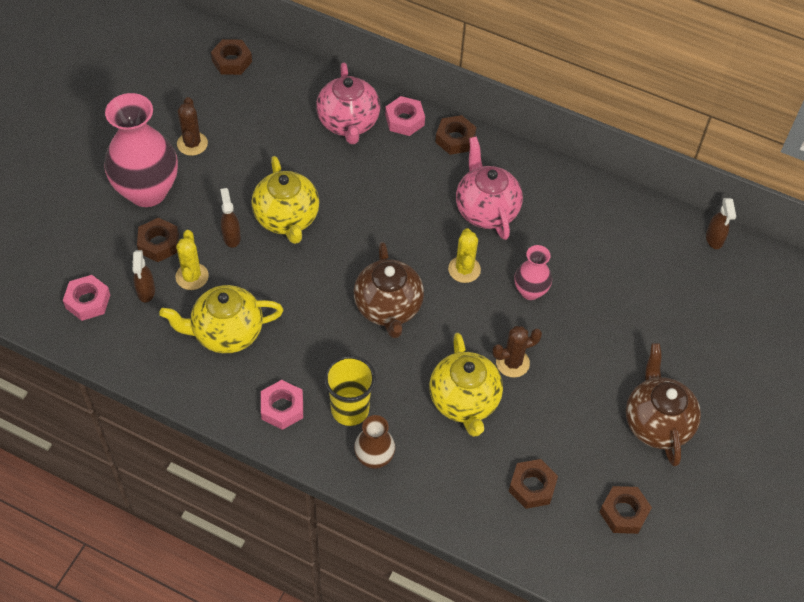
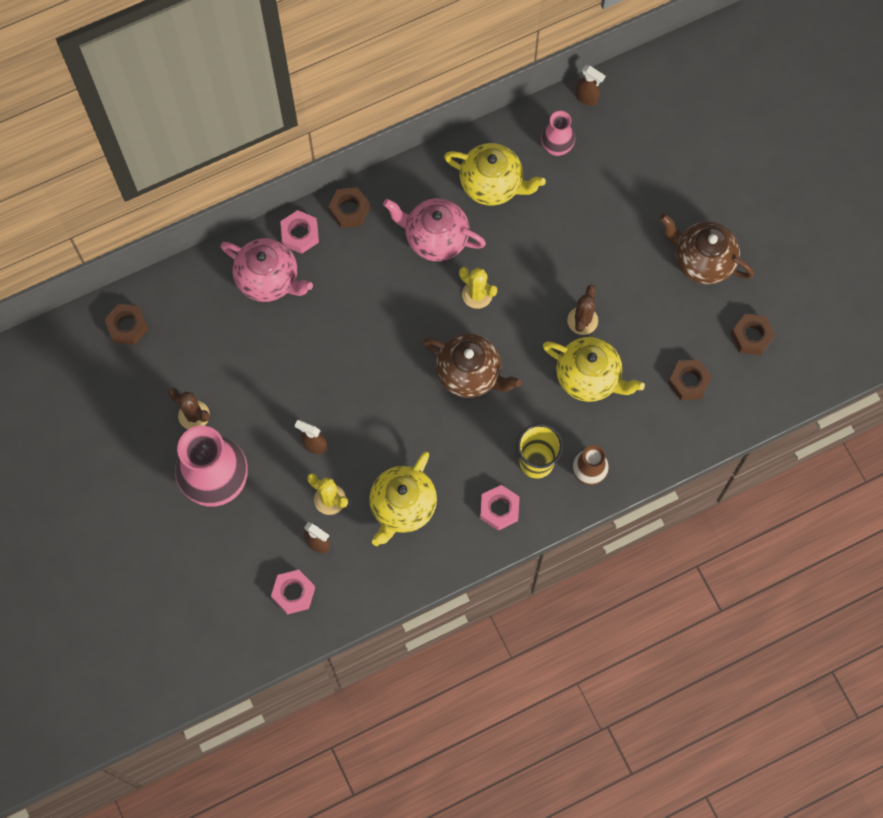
camera: 50 degrees left, 15 degrees up
brown nut [137,218,179,262] -> none
yellow teapot [252,156,319,244] -> yellow teapot moved to [444,143,546,206]
pink vase [514,245,552,300] -> pink vase moved to [541,111,575,156]

